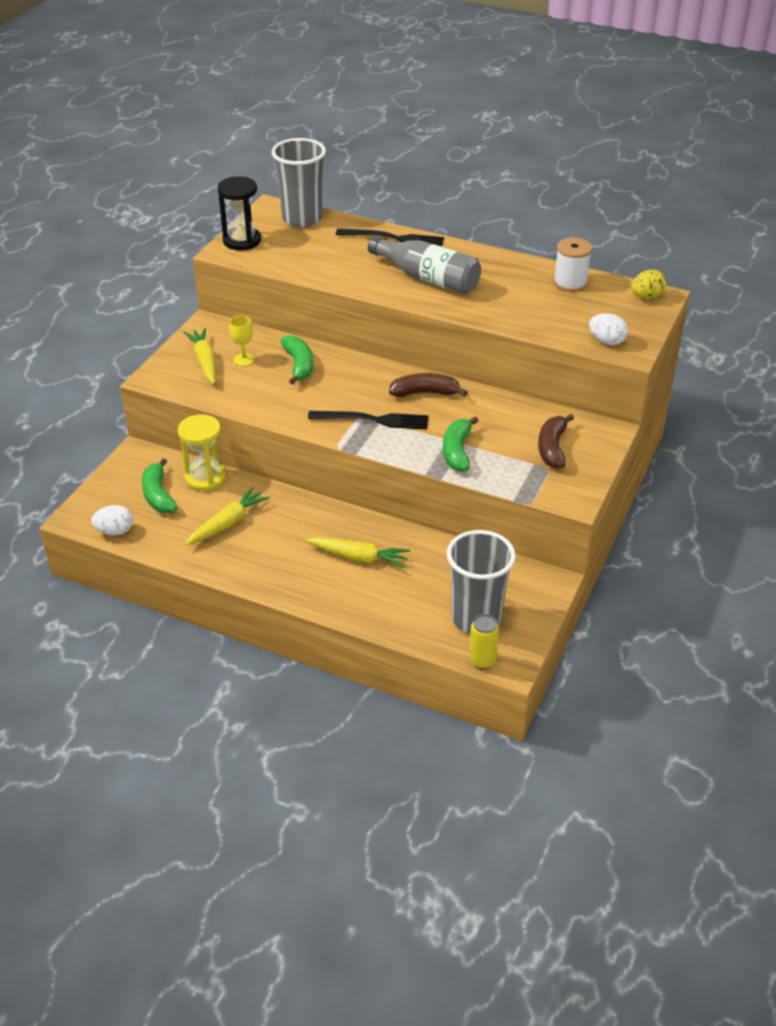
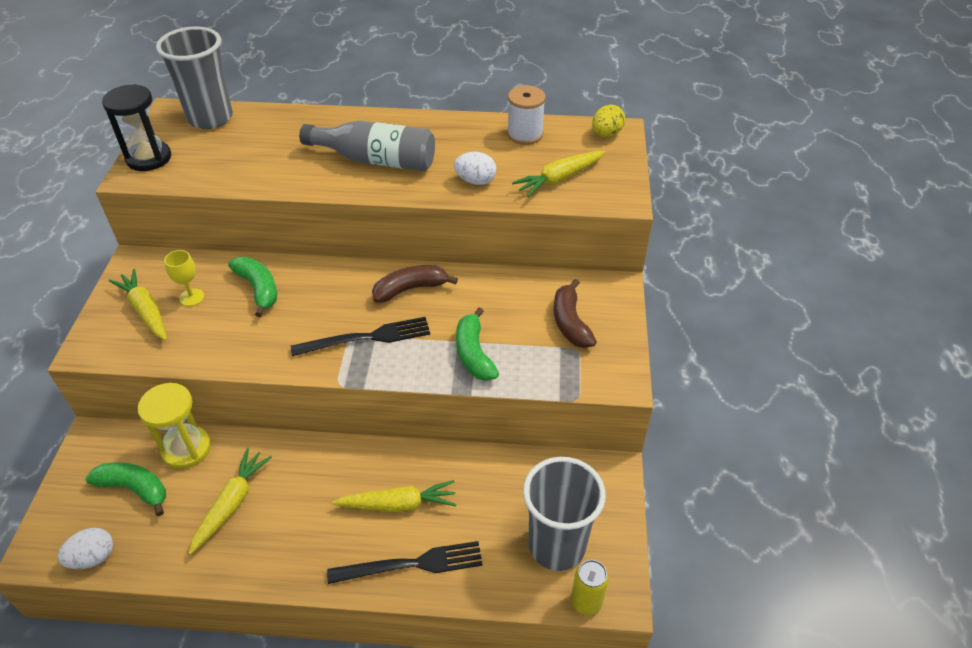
camera: 20 degrees left, 5 degrees up
green banana [142,458,177,513] -> green banana turned 150 degrees clockwise [85,462,166,516]
black fork [336,228,444,247] -> black fork moved to [327,541,483,584]
white egg [589,313,628,345] -> white egg moved to [454,152,496,185]
none -> yellow carrot [512,151,605,197]

